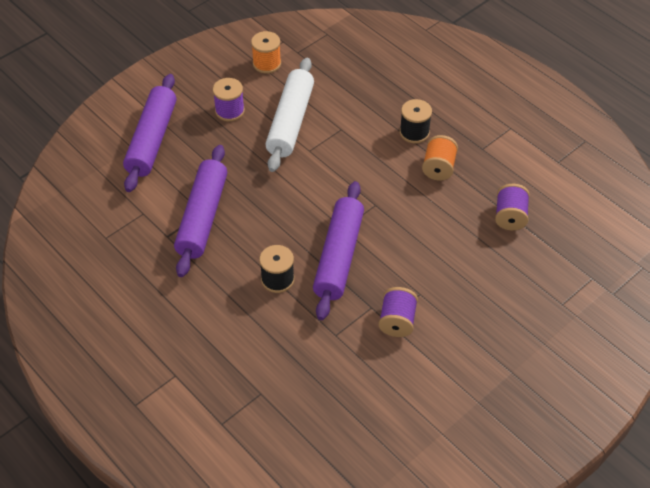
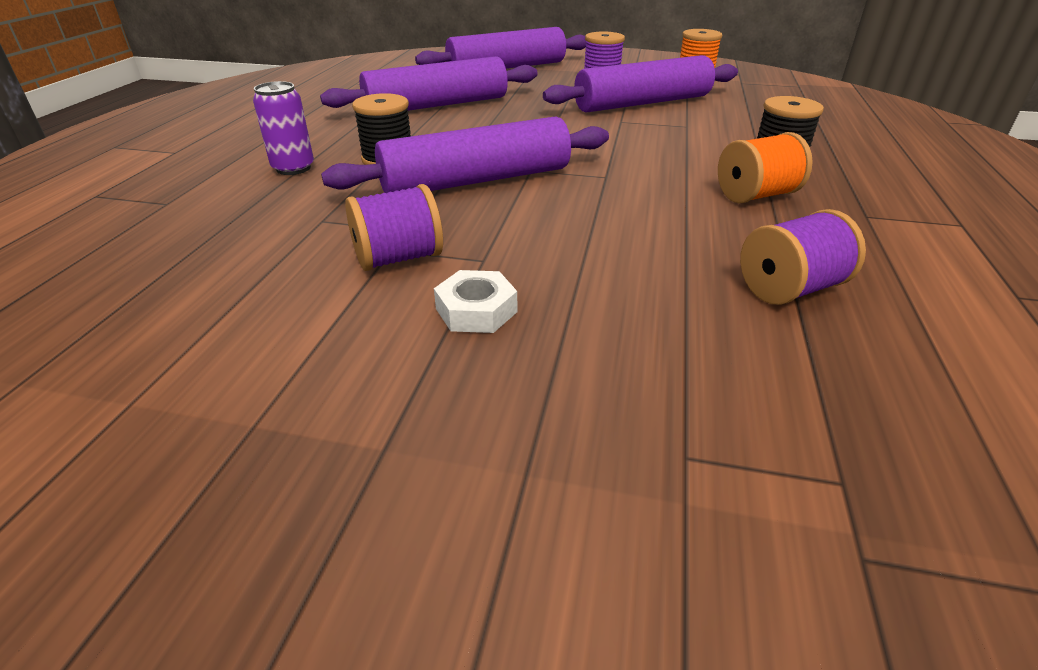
camera: 55 degrees right, 15 degrees down
white rolling pin [265,58,314,172] -> purple rolling pin [543,55,738,113]
none -> purple can [253,81,314,175]
none -> white nut [434,270,517,333]

